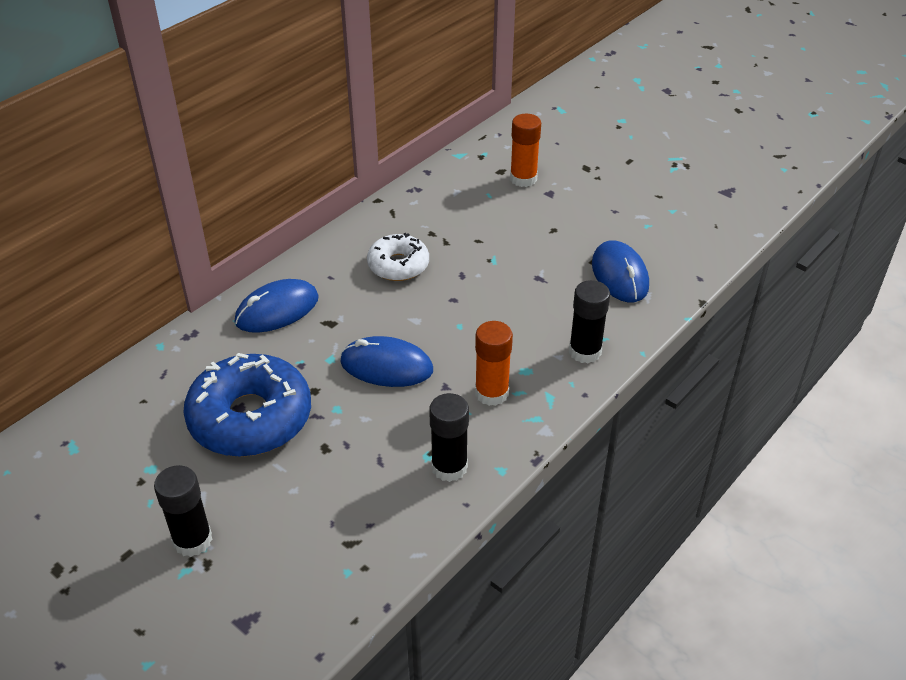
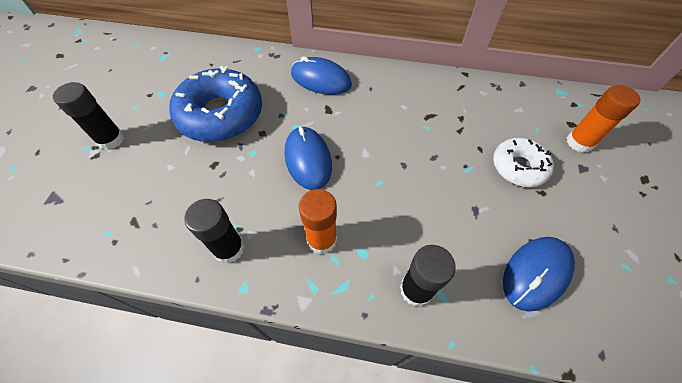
camera: 60 degrees right, 15 degrees up
white donut [367,233,429,281] -> white donut moved to [493,138,554,187]

